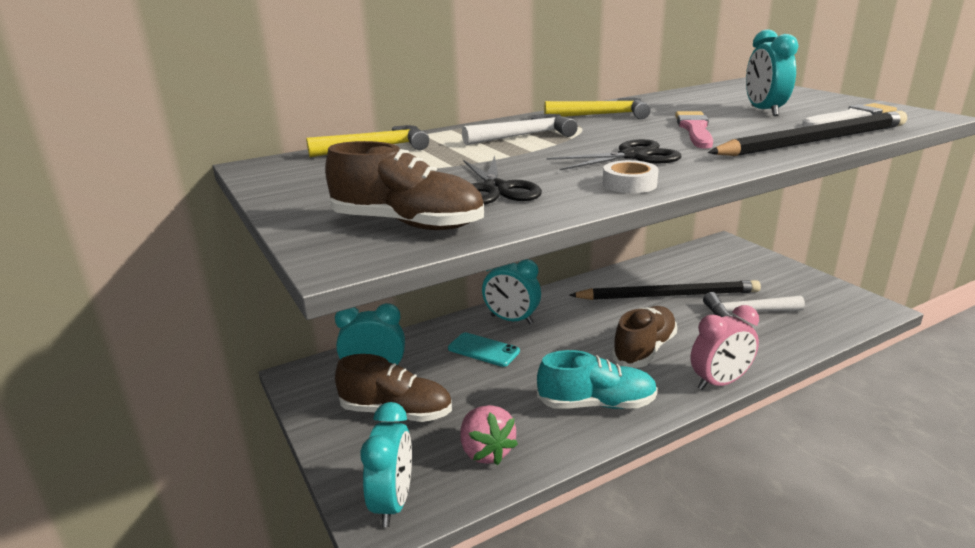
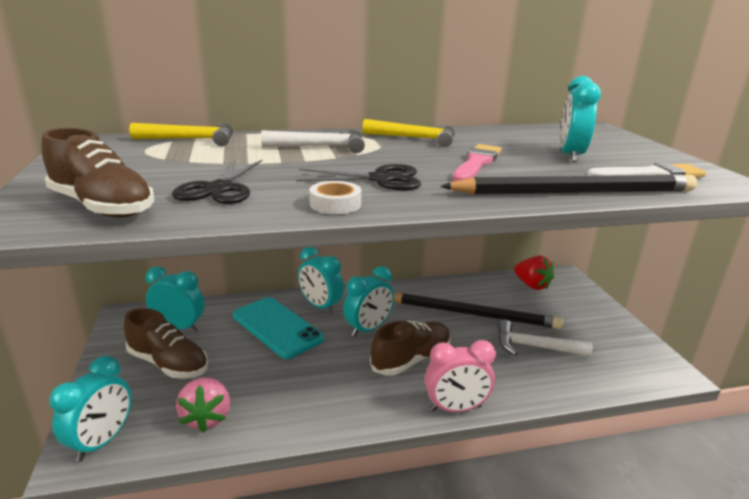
camera: 15 degrees right, 0 degrees up
turquoise phone [448,332,520,367] -> turquoise phone [233,297,324,359], size x1.65
turquoise shoe [537,350,658,409] -> none
none -> turquoise clock [343,266,394,337]
none -> red strawberry [514,256,554,290]

